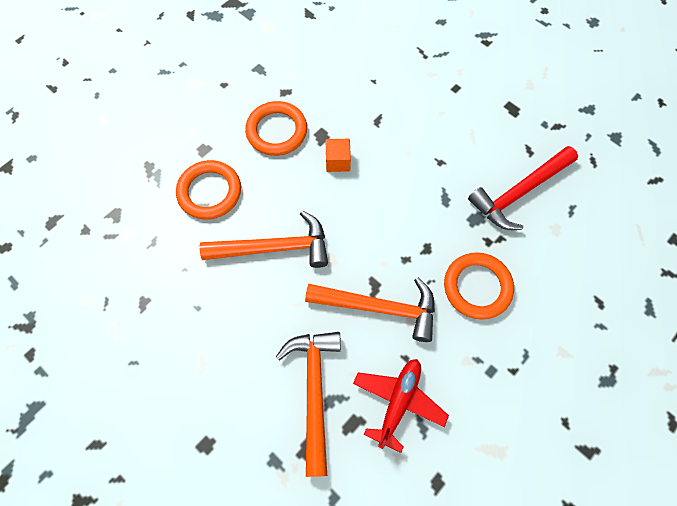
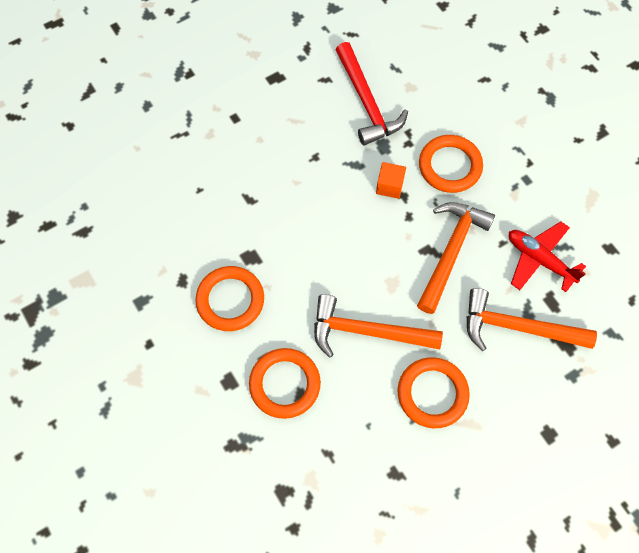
camera: 75 degrees left, 0 degrees up
orange hammer [200,211,328,268] -> orange hammer turned 90 degrees counterclockwise [314,294,443,358]
orange cube [325,139,351,172] -> orange cube moved to [376,162,406,199]
none -> orange ring [398,357,470,428]

